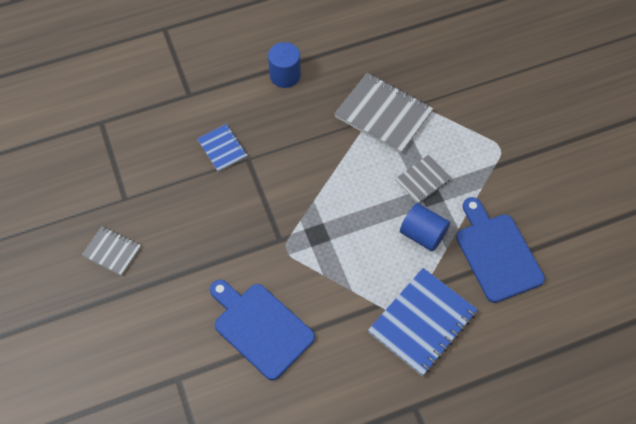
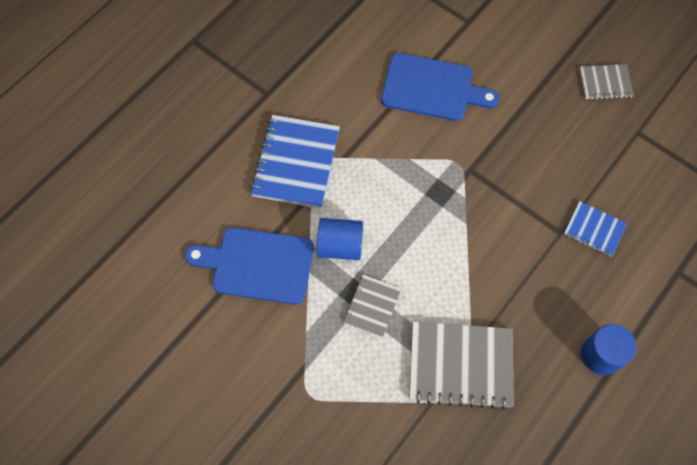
camera: 150 degrees right, 5 degrees up
blue cutting board [456,197,545,303] -> blue cutting board turned 150 degrees clockwise [185,228,314,304]

